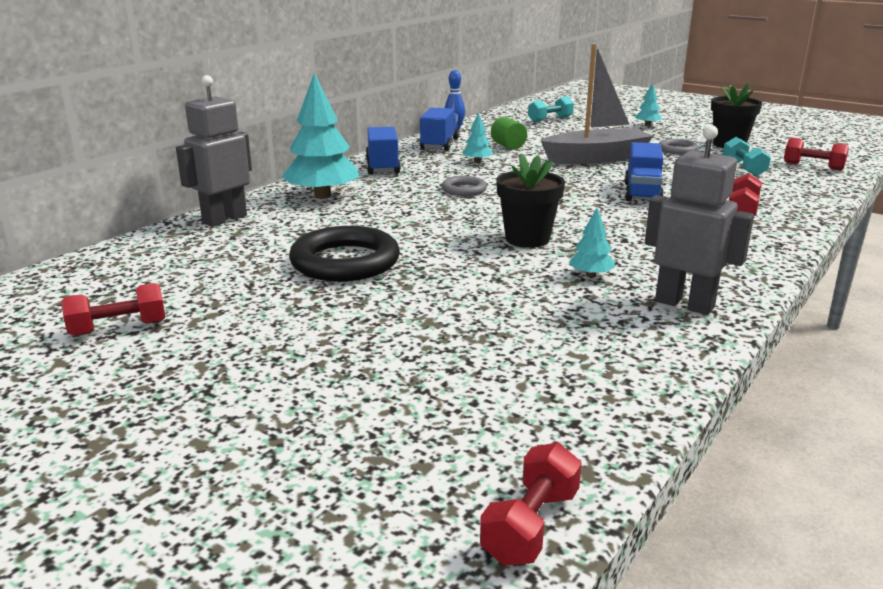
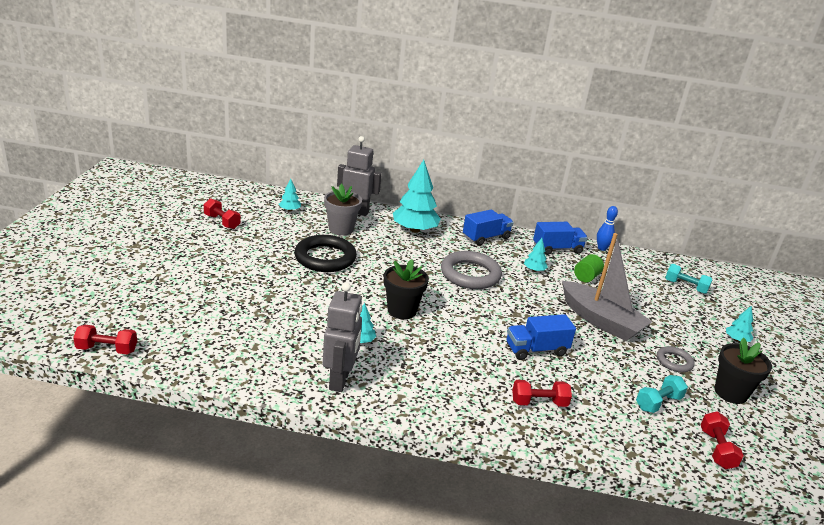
camera: 60 degrees right, 5 degrees up
grey ring [441,176,487,196] -> grey ring [441,251,502,289], size x1.90
none -> turquoise tree [279,179,301,212]
none -> grey flower pot [324,184,362,236]

